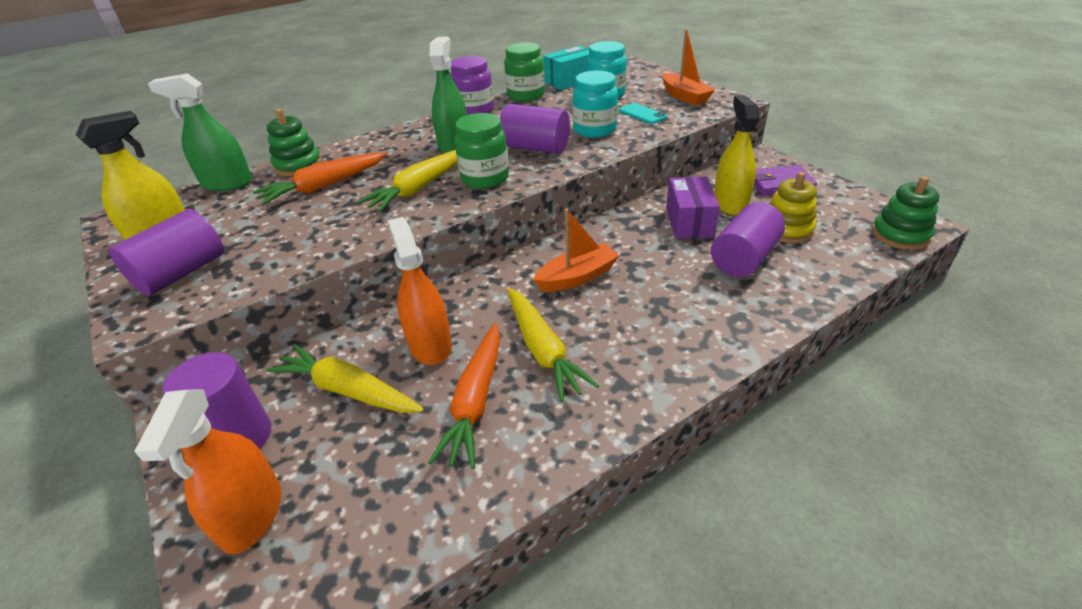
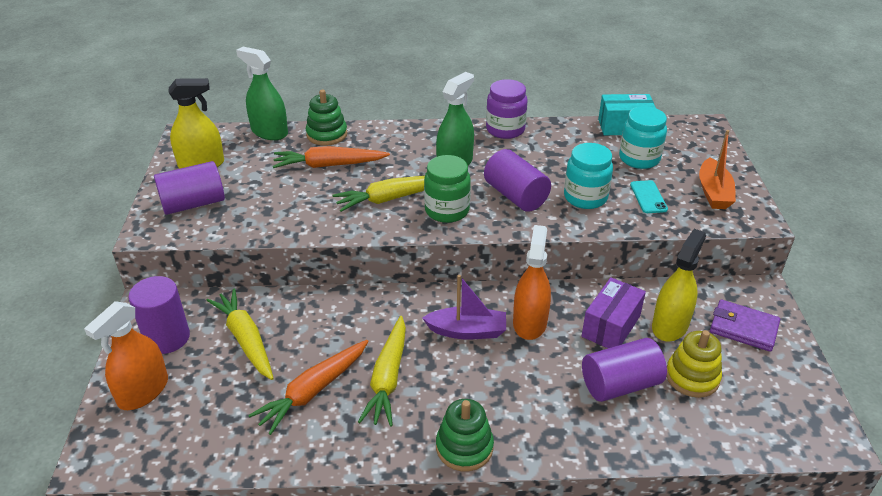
camera: 30 degrees right, 0 degrees up
orange spray bottle [388,217,452,365] -> orange spray bottle moved to [513,225,551,340]
green jar [504,43,545,101] -> none
orange boat [533,208,620,292] -> purple boat [422,275,506,339]
green stacking toy [872,176,939,250] -> green stacking toy moved to [436,399,494,471]

